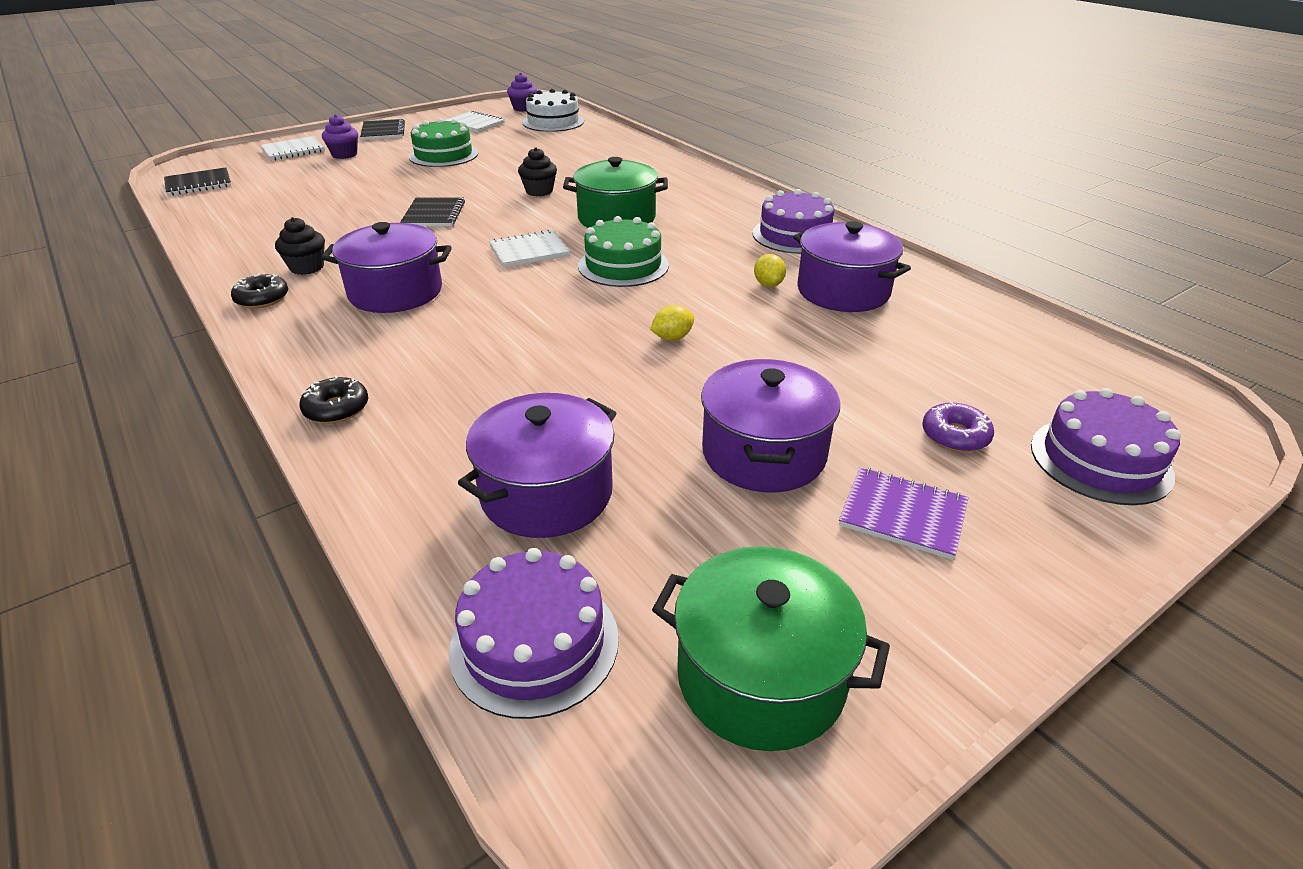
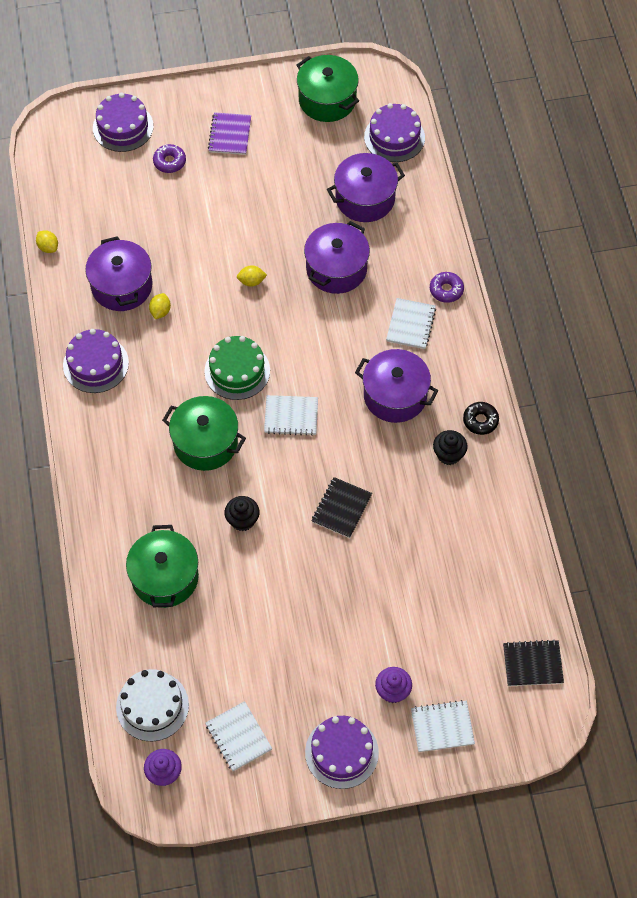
camera: 155 degrees left, 25 degrees up
black donut [299,376,368,424] -> purple donut [430,272,464,303]
black notebook [360,119,405,140] -> purple cake [305,716,379,789]
green cake [409,118,478,167] -> none
purple pot [701,359,840,492] -> purple pot moved to [304,221,370,294]
purple notebook [839,467,968,560] -> purple notebook turned 45 degrees clockwise [208,112,251,155]
none -> yellow lemon [36,230,58,253]
none -> green pot [126,525,199,608]
none -> white notebook [386,298,436,349]

